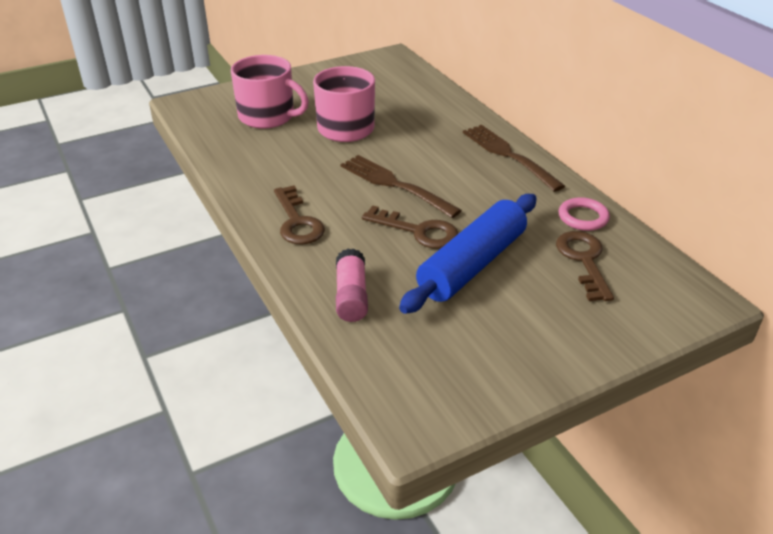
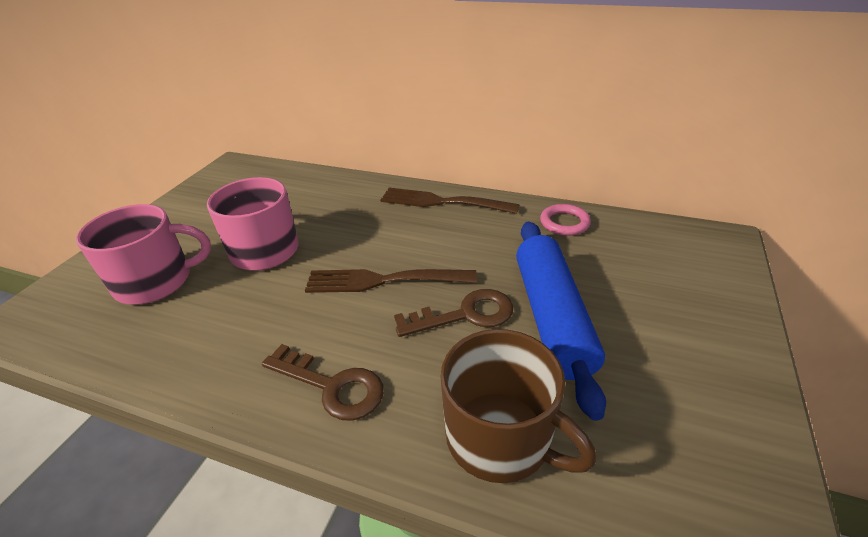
camera: 40 degrees left, 0 degrees up
pink glue stick [336,249,368,322] -> brown mug [441,329,597,483]
brown key [556,231,614,301] -> none

